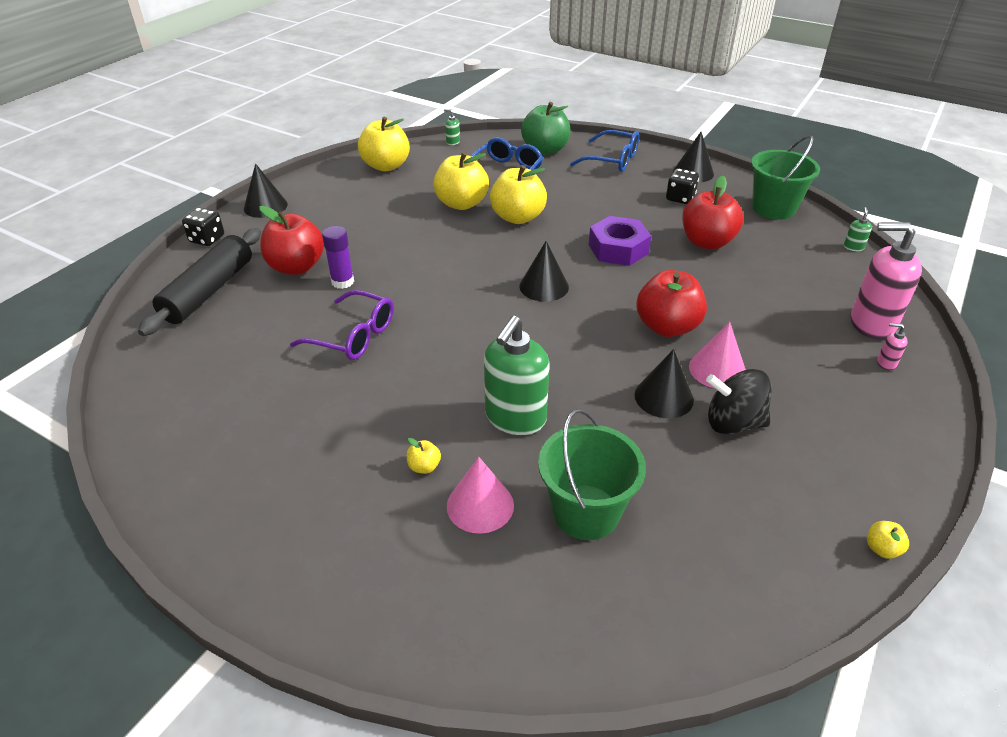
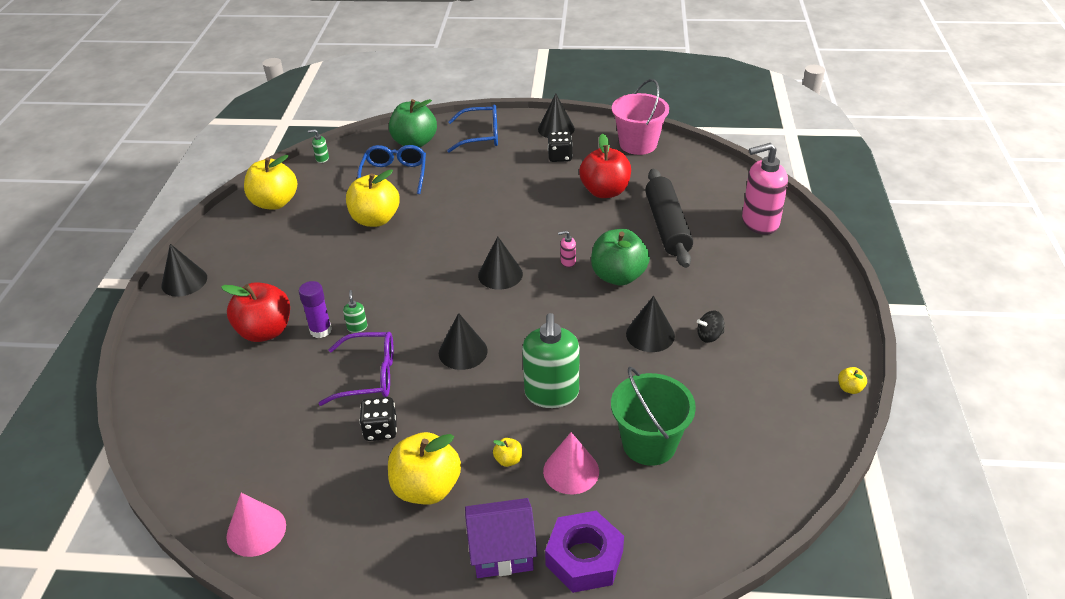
camera: 25 degrees left, 0 degrees up
black rolling pin [138,228,261,336] -> black rolling pin moved to [645,169,693,268]
black dice [182,208,224,246] -> black dice moved to [359,397,397,441]
yellow apple [490,165,547,224] -> yellow apple moved to [388,432,461,505]
purple nut [589,216,651,266] -> purple nut moved to [545,511,624,593]
red apple [636,270,707,337] -> green apple [591,229,650,285]
pink cone [689,322,746,388] -> pink cone moved to [226,493,286,557]
black spinning top [706,369,772,434] -> black spinning top [697,311,724,343], size x0.56
green bucket [751,135,820,220] -> pink bucket [612,79,669,155]
green soap dispenser [844,207,872,251] -> green soap dispenser moved to [343,290,368,333]
pink soap dispenser [877,323,908,370] -> pink soap dispenser moved to [558,231,576,268]
none -> black cone [439,313,488,370]
none -> purple house [465,498,538,578]

